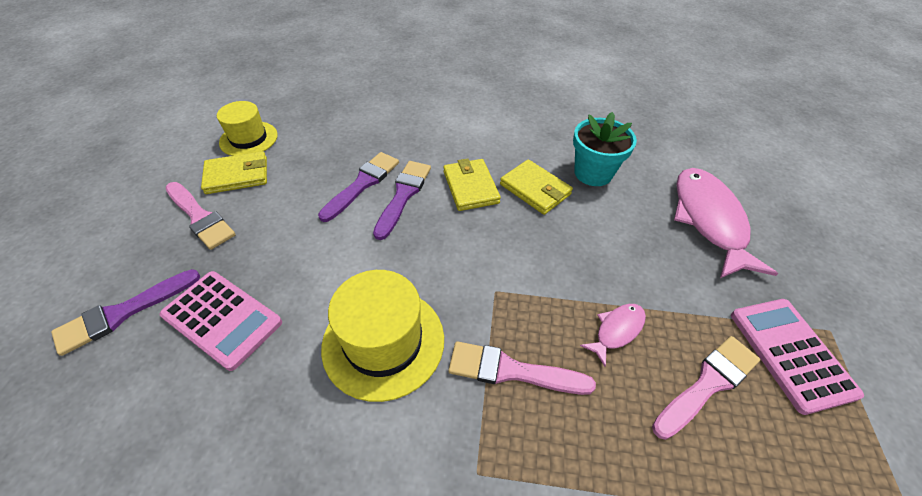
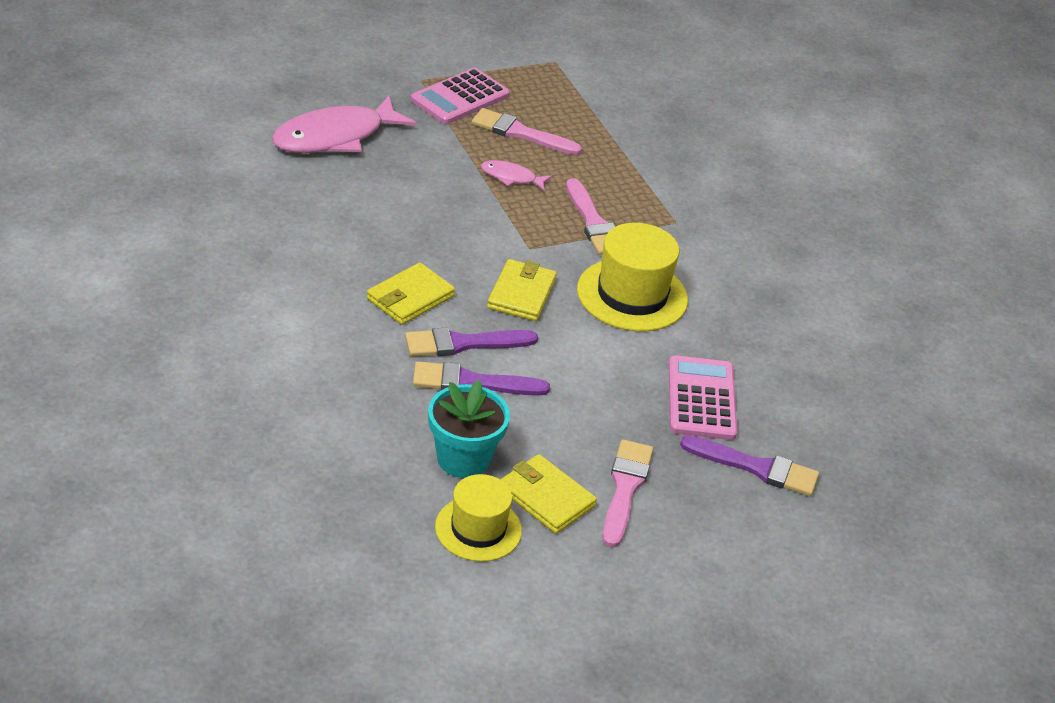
camera: 125 degrees left, 10 degrees down
yellow wallet [500,159,573,215] -> yellow wallet moved to [487,259,557,321]
turquoise flower pot [573,112,637,186] -> turquoise flower pot moved to [428,380,510,478]

